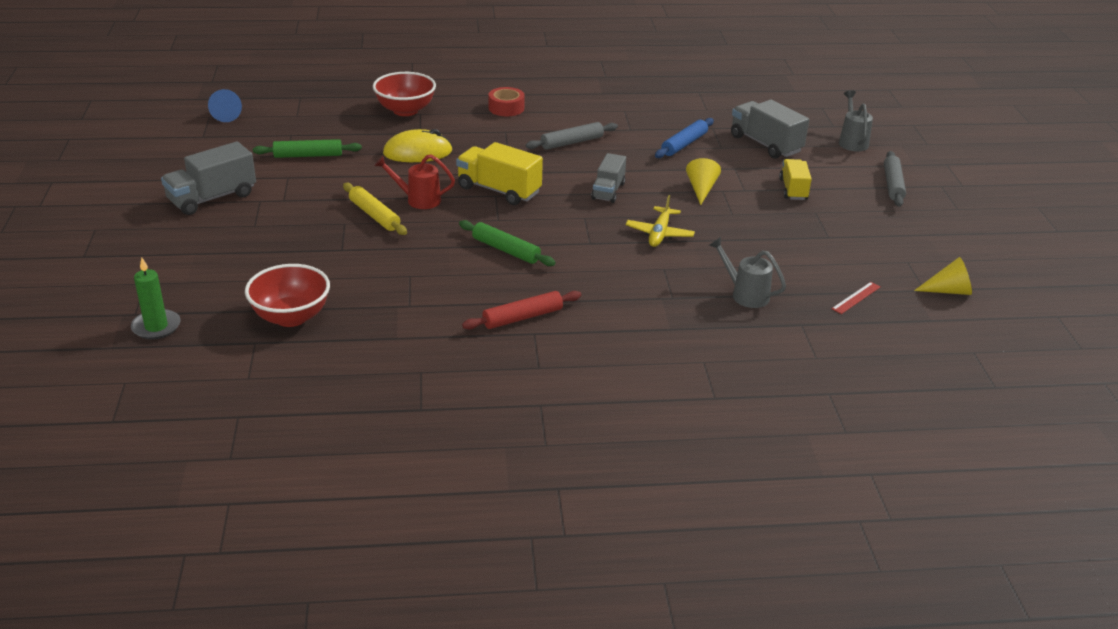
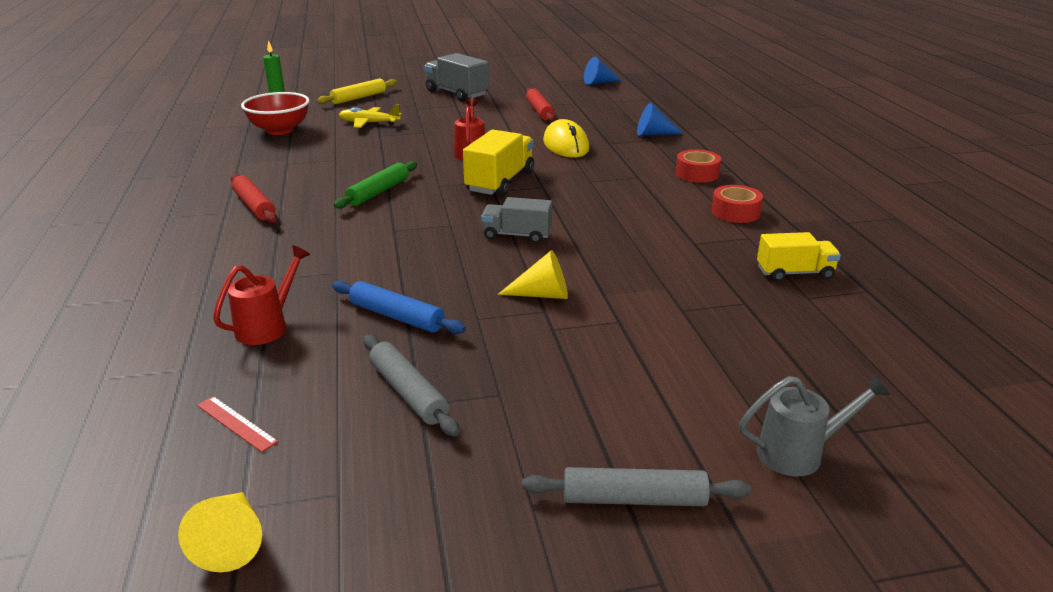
camera: 85 degrees right, 5 degrees down
green rolling pin [253,139,362,158] -> red rolling pin [526,88,555,122]
yellow rolling pin [343,183,407,235] -> yellow rolling pin moved to [317,78,397,104]
red bowl [373,72,436,116] -> blue cone [637,103,684,136]
grey rolling pin [526,122,618,150] -> grey rolling pin moved to [363,334,459,436]
yellow plane [626,195,695,247] -> yellow plane moved to [339,104,402,128]
blue rolling pin [655,118,714,158] -> blue rolling pin moved to [332,280,466,334]
grey watering can [709,237,786,308] -> red watering can [213,245,310,345]
grey truck [731,100,809,159] -> none
yellow truck [779,159,812,200] -> yellow truck moved to [757,232,841,281]
none -> red tape [711,185,763,223]

